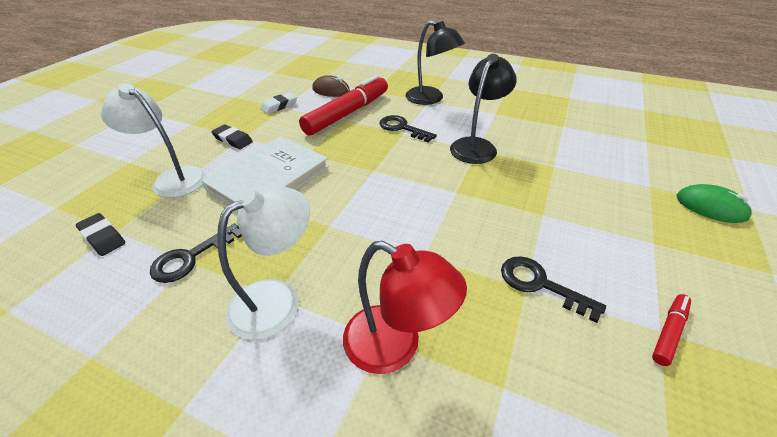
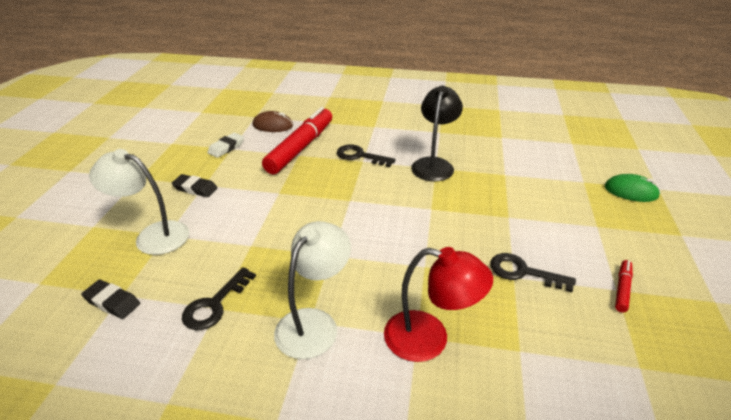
camera: 15 degrees left, 5 degrees down
white book [202,136,329,211] -> none
black lamp [406,20,465,105] -> none

